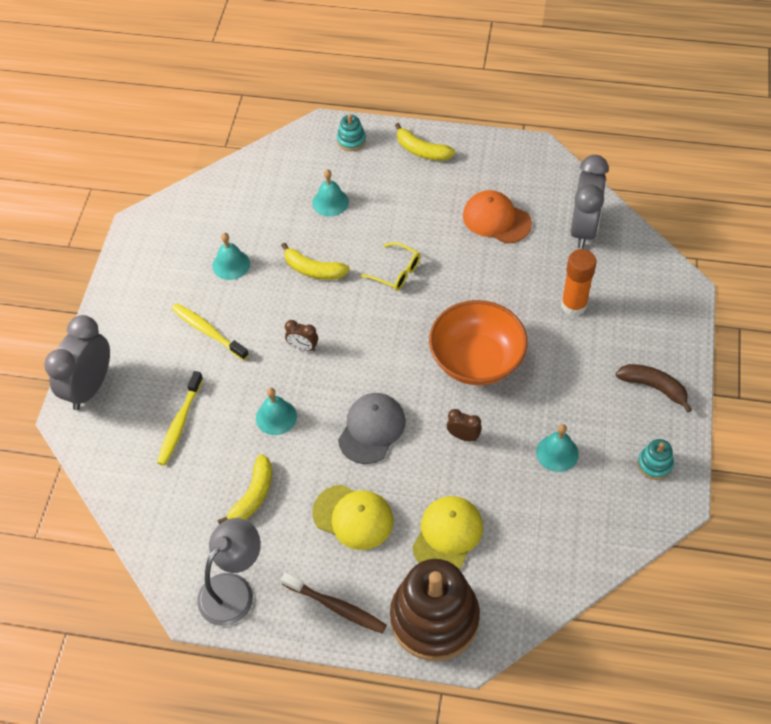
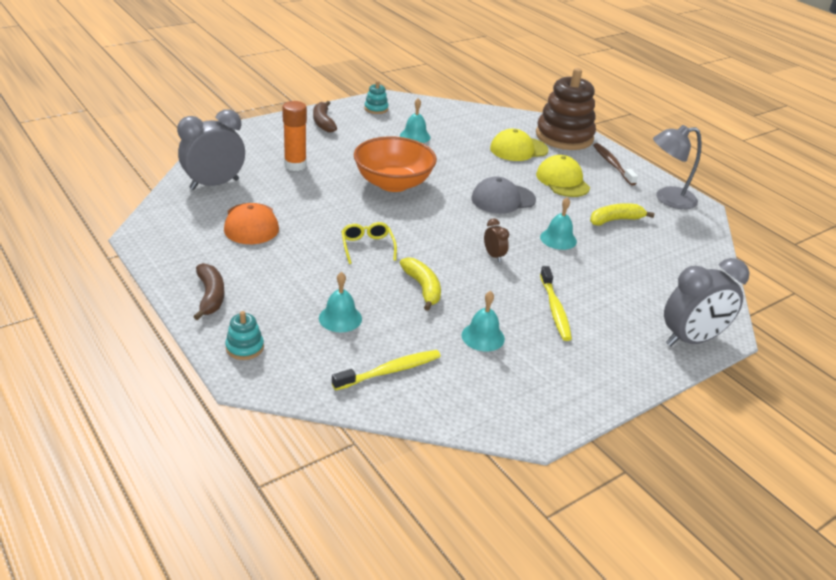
camera: 140 degrees left, 20 degrees down
yellow toothbrush [157,371,203,466] -> yellow toothbrush moved to [332,350,441,390]
yellow banana [395,123,456,161] -> brown banana [193,263,224,320]
brown clock [447,409,482,441] -> none

